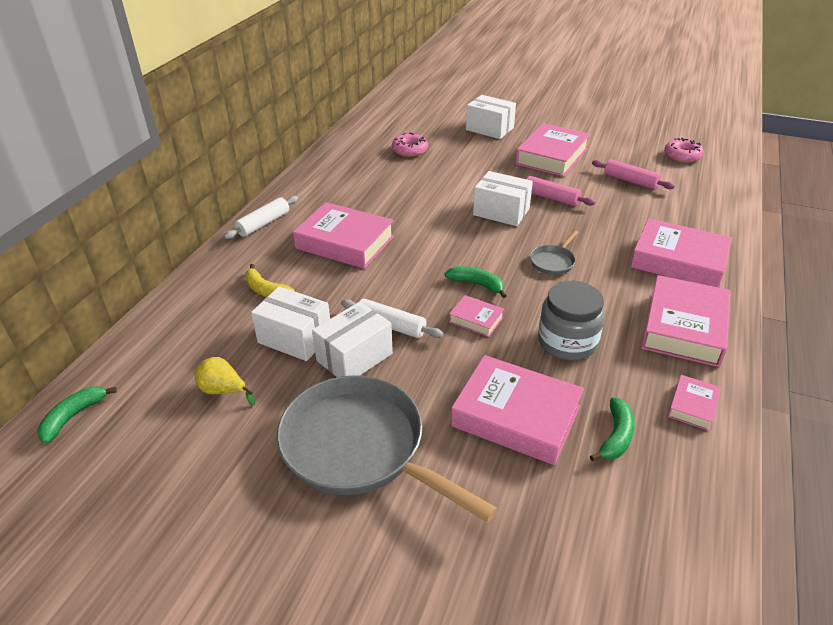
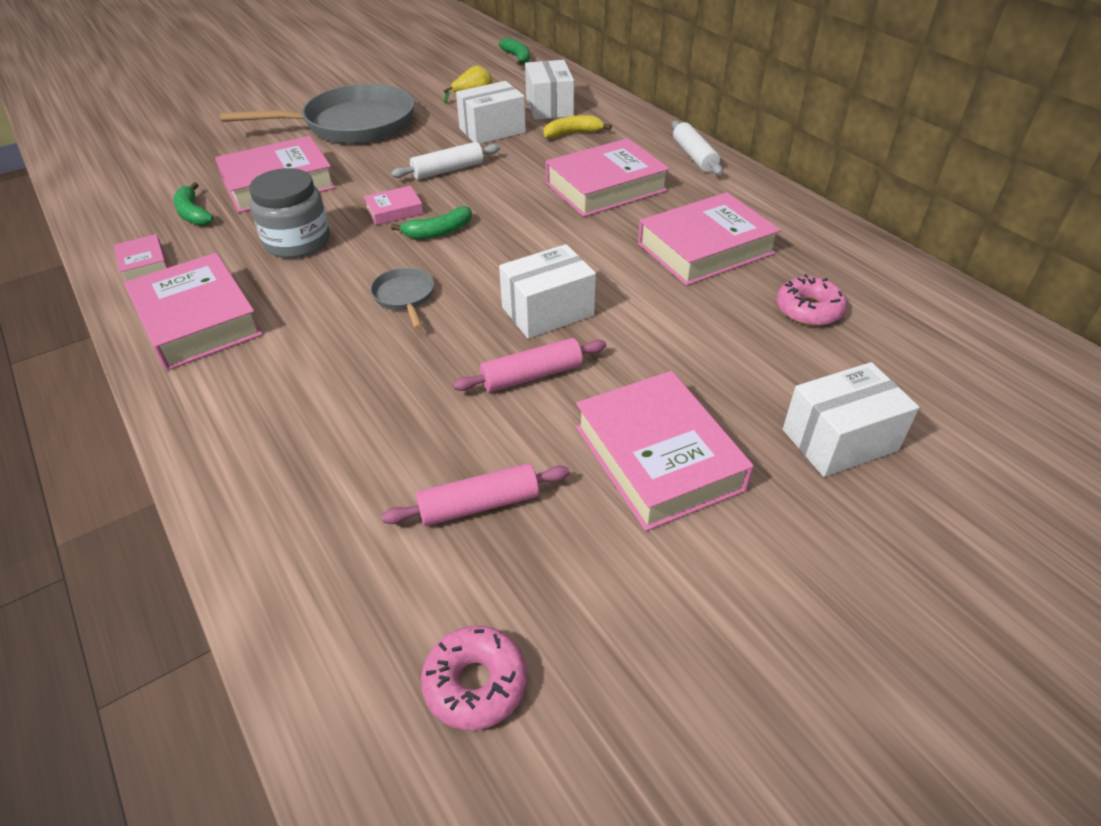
camera: 125 degrees right, 5 degrees up
white box [312,302,393,377] -> white box moved to [525,60,574,120]
pink book [630,218,732,288] -> pink book moved to [638,192,781,286]

